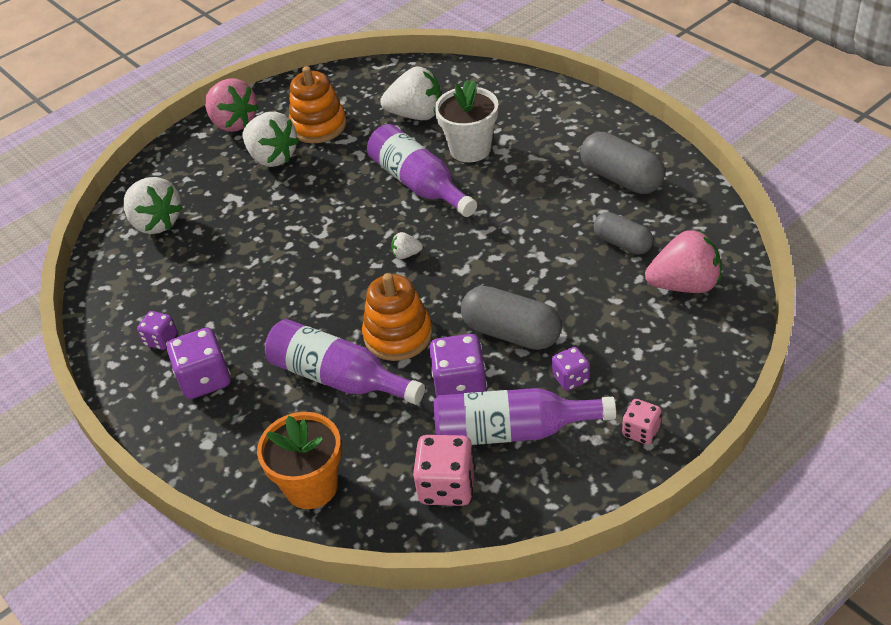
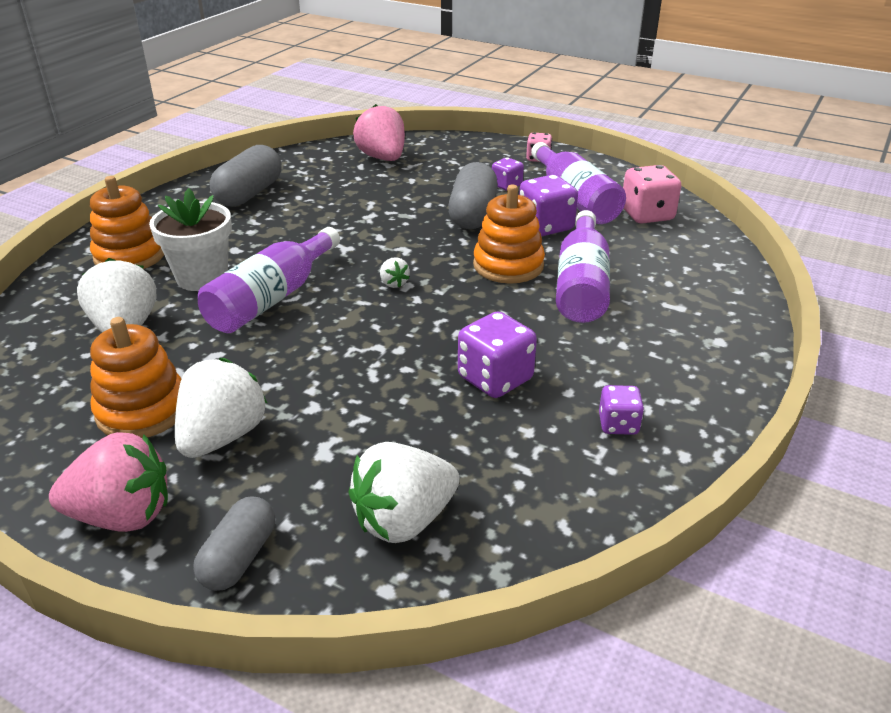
camera: 115 degrees left, 10 degrees down
white strawberry [124,177,183,234] -> white strawberry turned 150 degrees counterclockwise [348,442,460,543]
purple dice [167,328,231,399] -> purple dice moved to [458,311,537,398]
pink strawberry [205,79,259,132] -> pink strawberry turned 60 degrees clockwise [49,432,168,532]
orange flower pot [257,412,342,509] -> none
grey capsule [593,212,653,255] -> grey capsule moved to [193,497,275,591]
none -> orange stacking toy [90,176,164,269]

